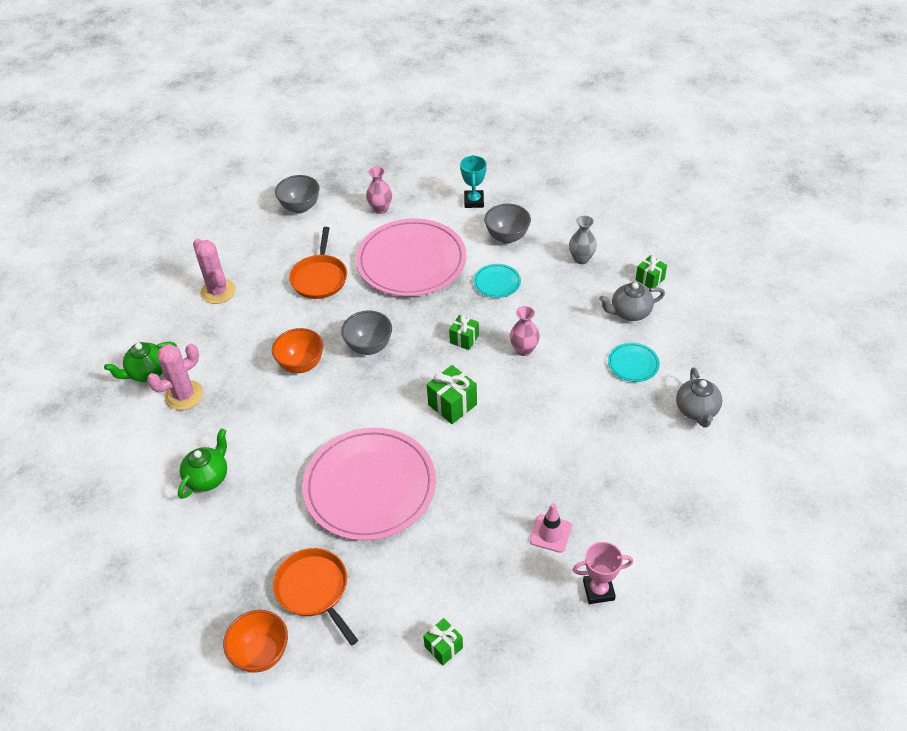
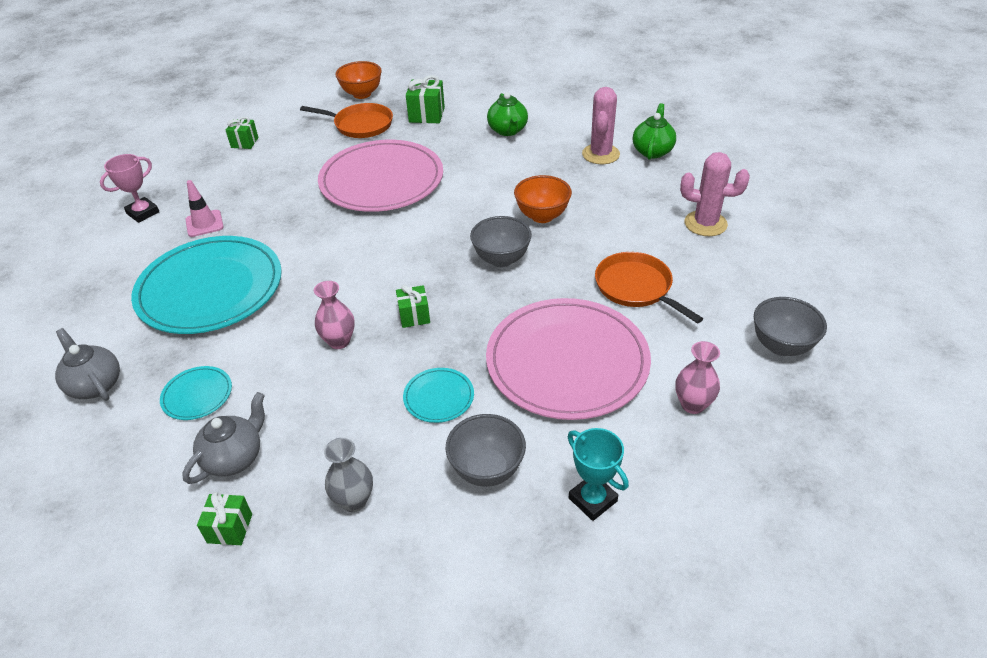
camera: 140 degrees right, 5 degrees down
green gift [427,365,477,424] -> green gift moved to [406,75,445,123]
none -> turquoise plate [131,236,282,334]

